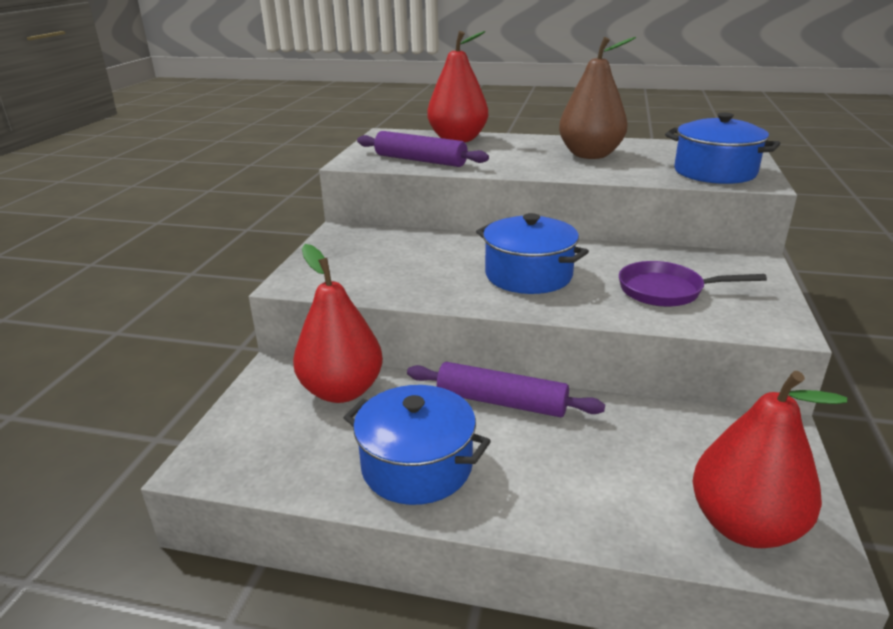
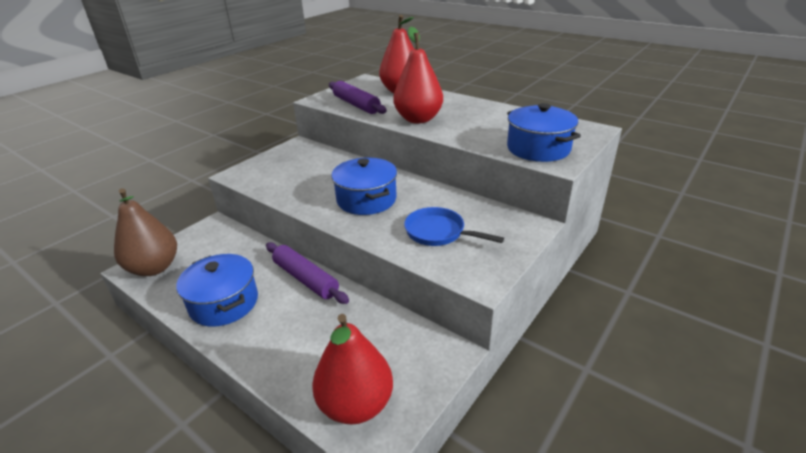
camera: 25 degrees right, 5 degrees up
red pear [293,244,383,403] -> red pear moved to [393,27,443,123]
brown pear [559,37,636,159] -> brown pear moved to [114,188,177,276]
purple pan [619,261,767,307] -> blue pan [404,207,504,246]

